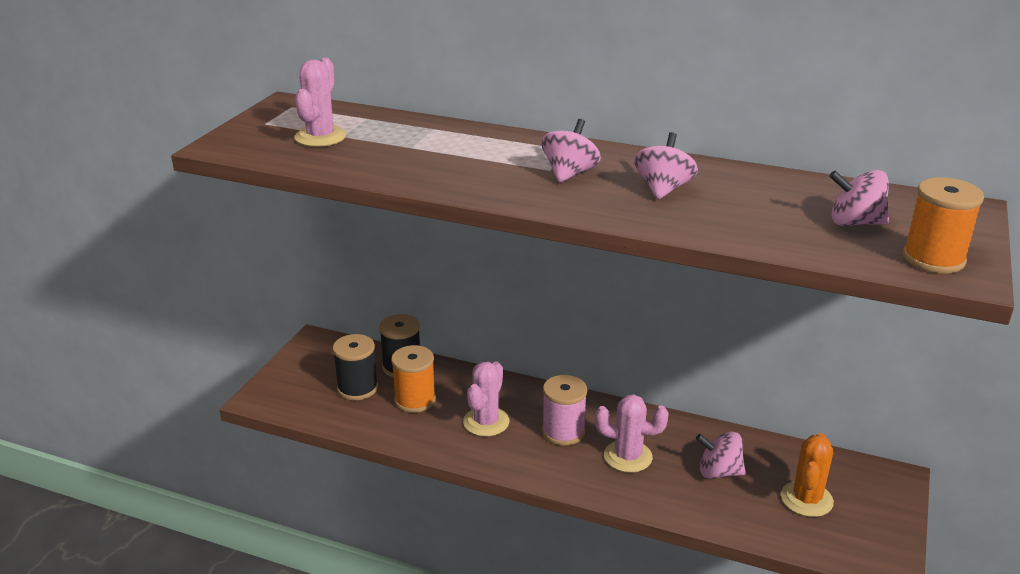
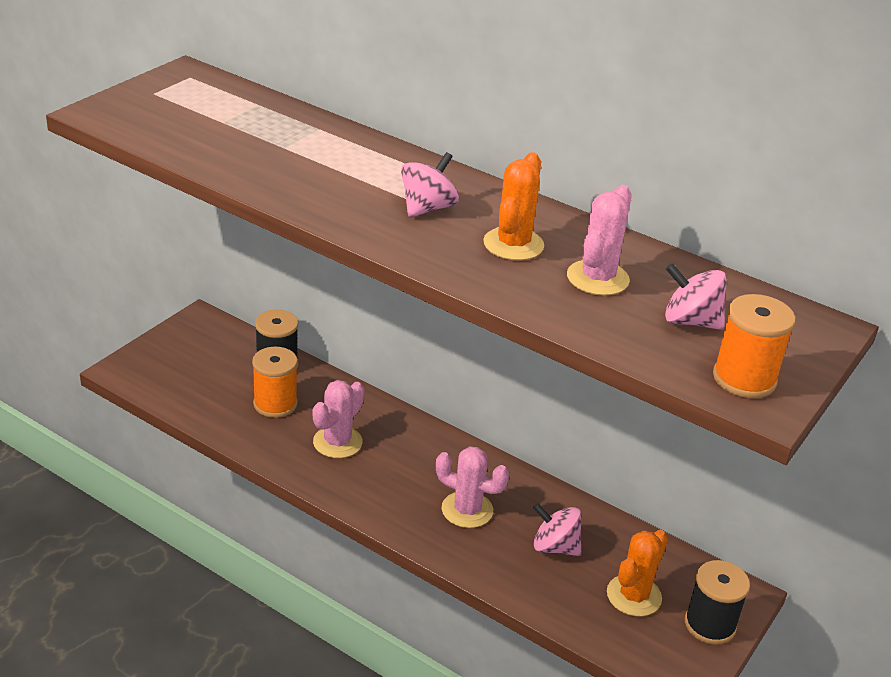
camera: 10 degrees right, 5 degrees up
pink cactus [295,58,346,147] -> pink cactus moved to [567,185,632,296]
black spool [333,334,378,400] -> black spool moved to [685,560,750,645]
pink spool [542,375,587,445] -> none
pink spinning top [634,132,698,200] -> orange cactus [483,152,544,260]

